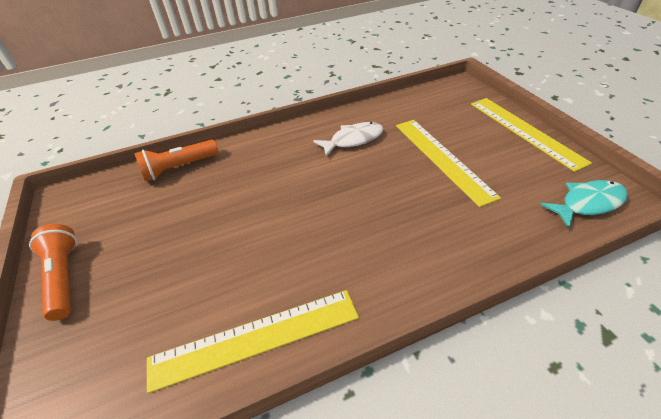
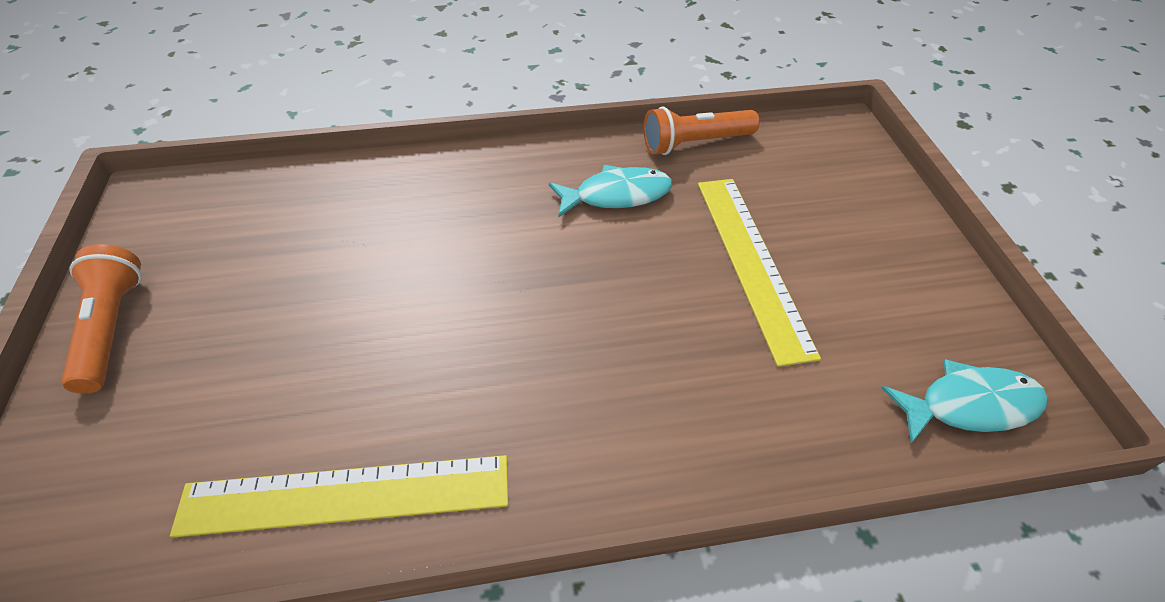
camera: 10 degrees right, 5 degrees up
orange flashlight [134,140,219,181] -> orange flashlight moved to [644,107,760,155]
white fish [313,122,383,157] -> turquoise fish [549,165,672,218]
yellow ruler [471,98,592,172] -> none

